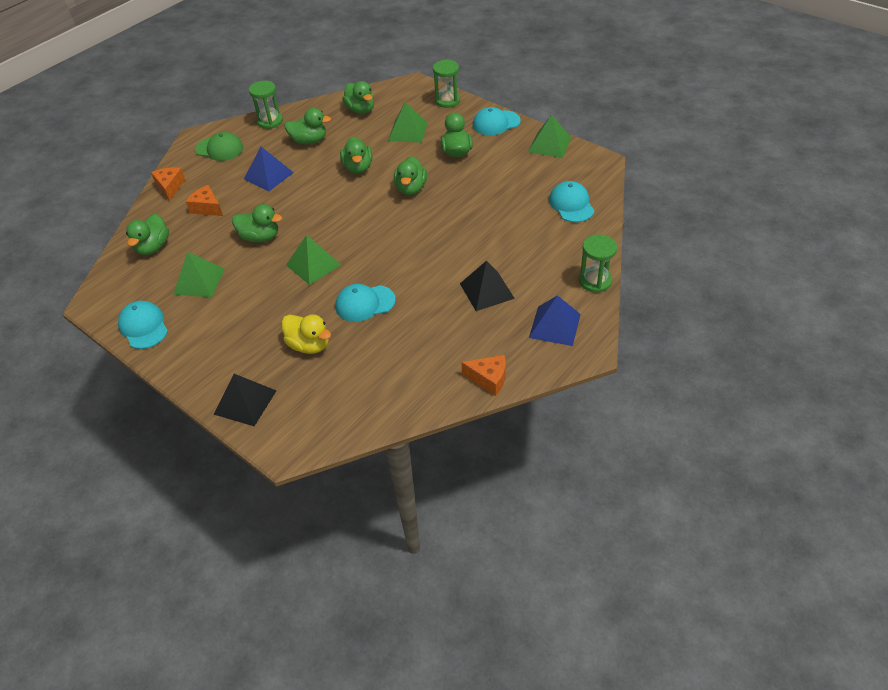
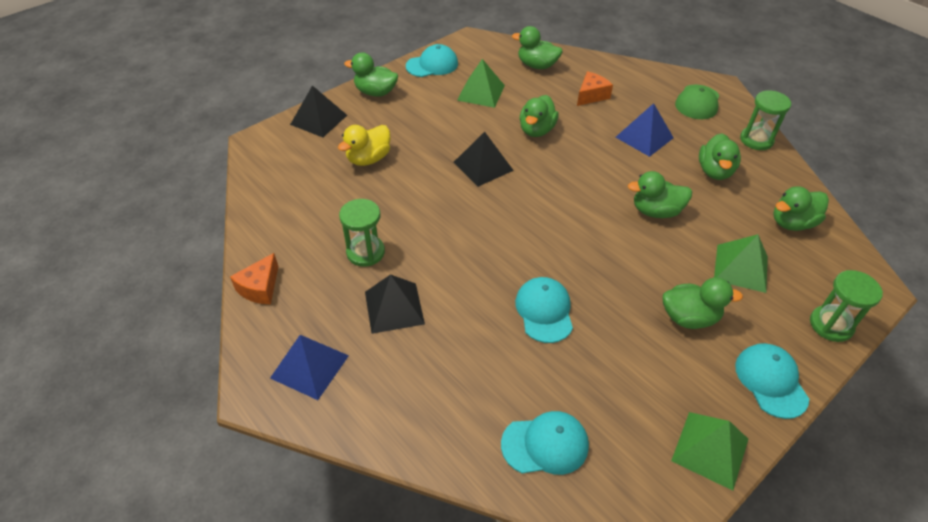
camera: 95 degrees right, 0 degrees up
orange cheese [151,167,185,201] -> none
green pyramid [286,235,341,285] -> black pyramid [454,132,514,187]
turquoise cap [336,284,396,322] -> turquoise cap moved to [515,277,573,343]
green duck [394,156,427,195] -> green duck moved to [344,52,398,97]
green hourglass [579,234,617,293] -> green hourglass moved to [339,199,385,267]

